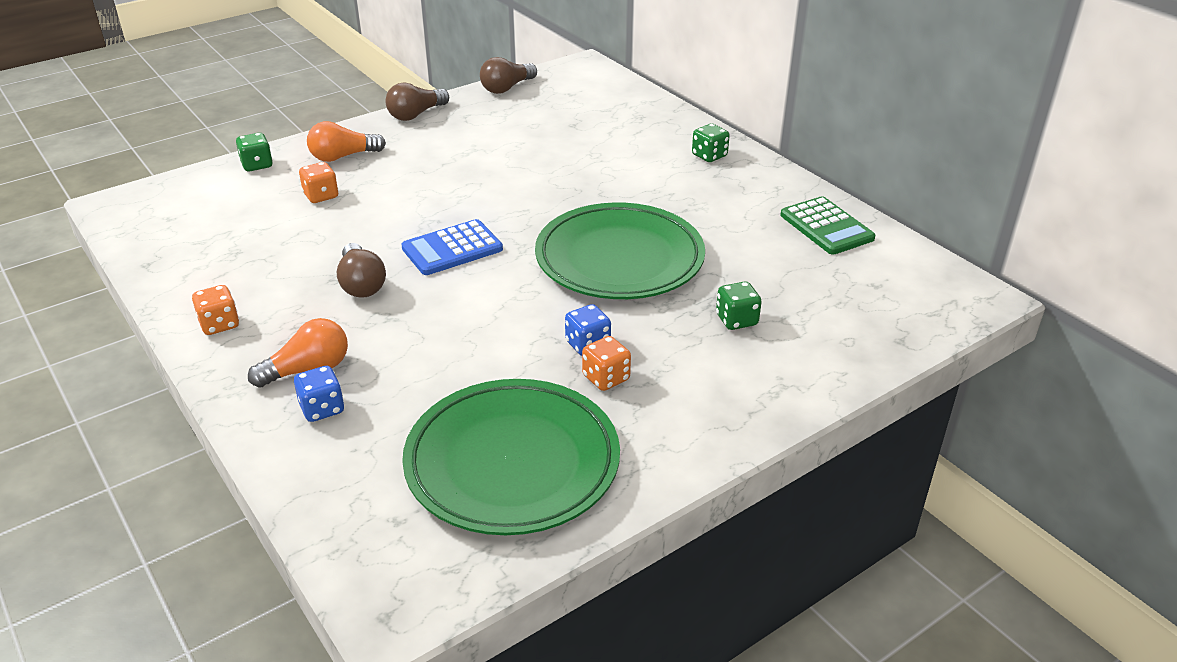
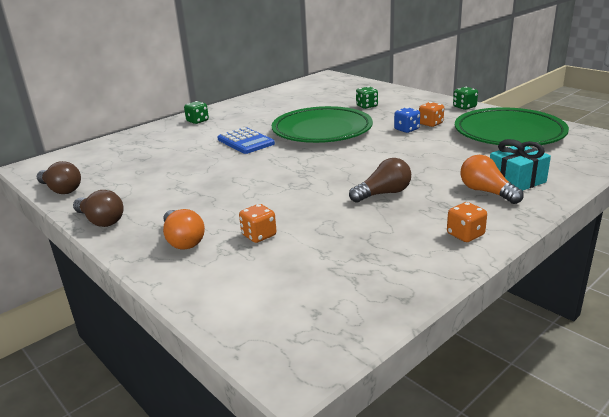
camera: 95 degrees left, 10 degrees down
green dice [236,133,273,171] -> green dice moved to [453,87,478,110]
blue dice [294,366,344,422] -> turquoise gift [490,139,551,191]
blue calculator [401,219,503,275] -> blue calculator moved to [217,127,275,154]
green calculator [780,196,875,255] -> none

